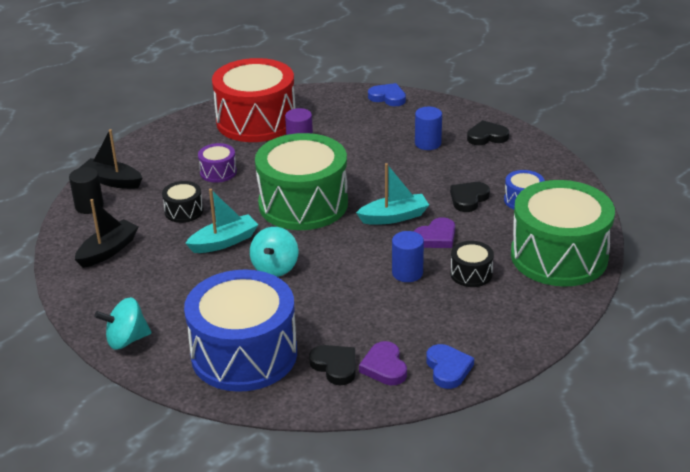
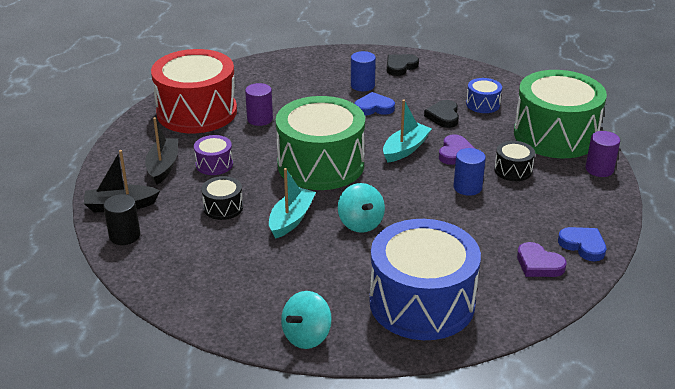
camera: 35 degrees left, 0 degrees up
black boat [75,199,139,268] -> black boat moved to [145,117,178,185]
black heart [309,345,355,385] -> none
blue heart [368,83,406,106] -> blue heart moved to [355,92,395,116]
none -> purple cylinder [585,131,620,177]

